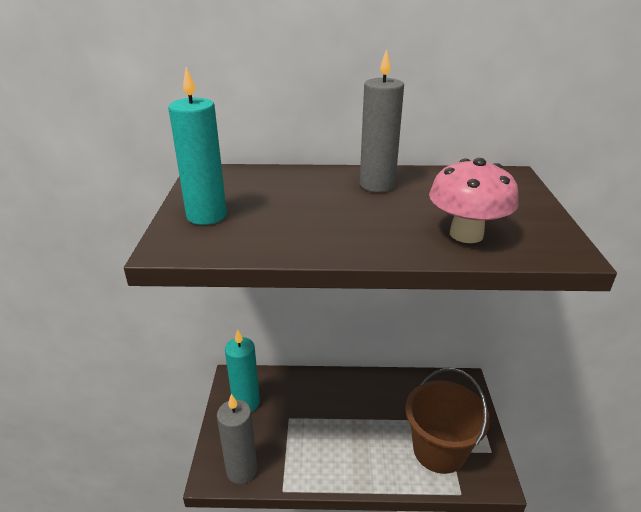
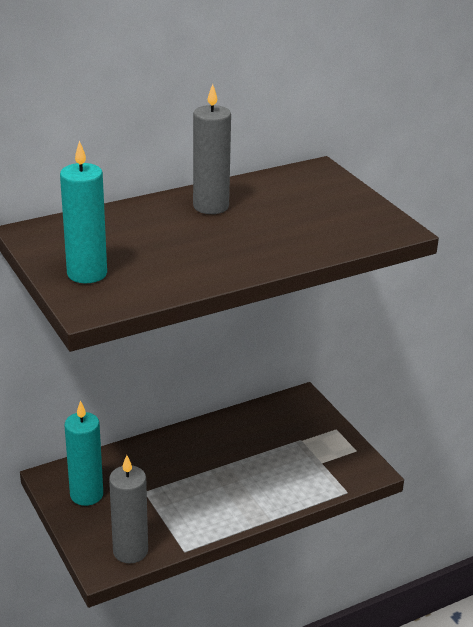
camera: 30 degrees left, 0 degrees up
brown bucket [405,368,490,474] -> none
pink mushroom [429,158,519,243] -> none

